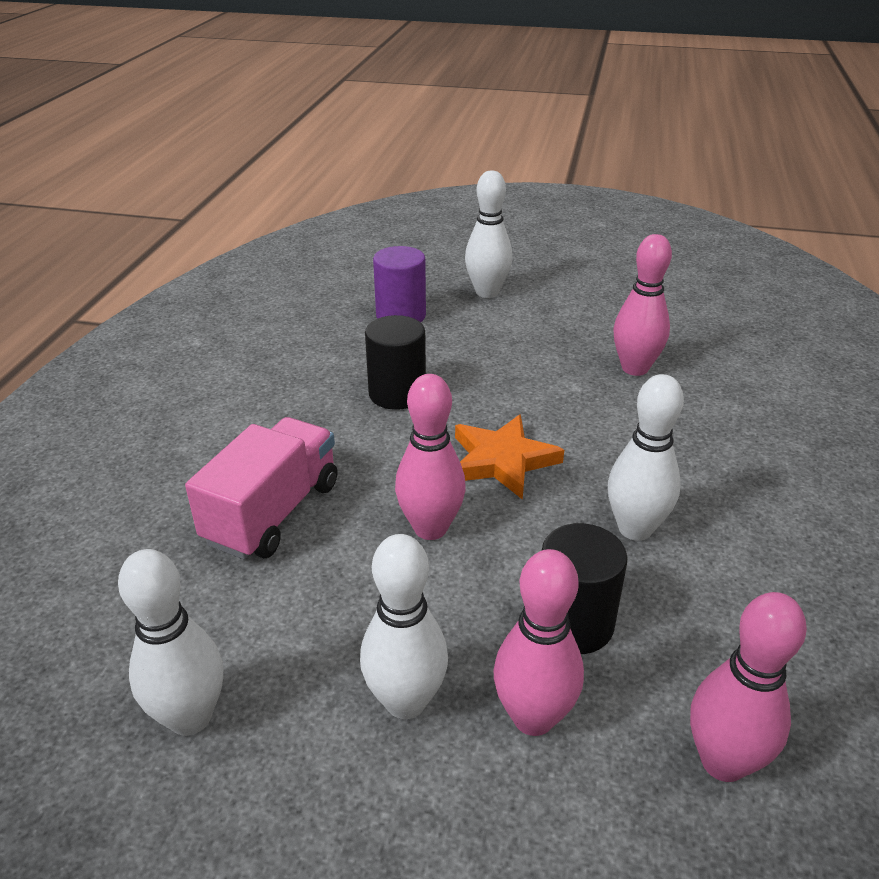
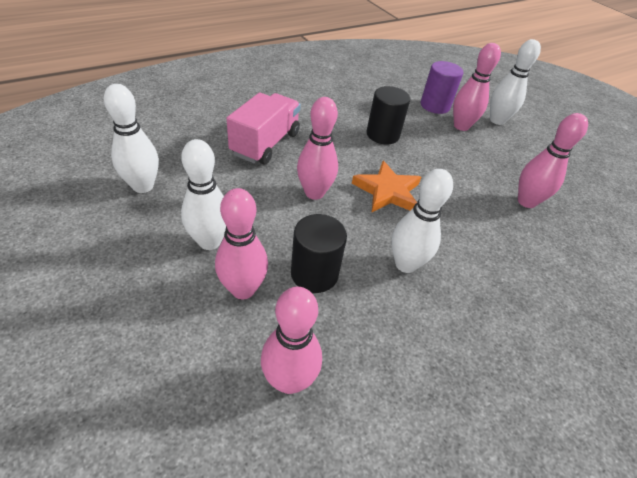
camera: 40 degrees right, 10 degrees up
pink truck [185,417,337,560] -> pink truck turned 45 degrees counterclockwise [226,93,301,164]
none -> pink bowling pin [453,43,501,131]

